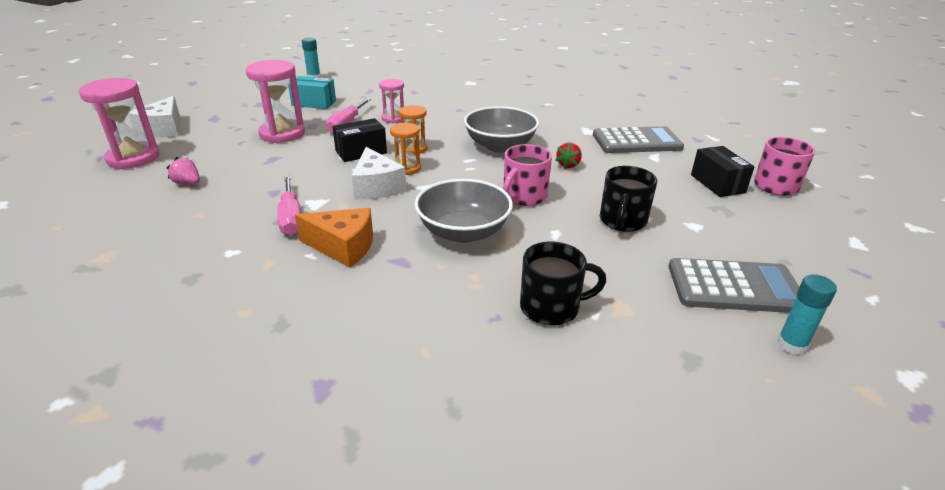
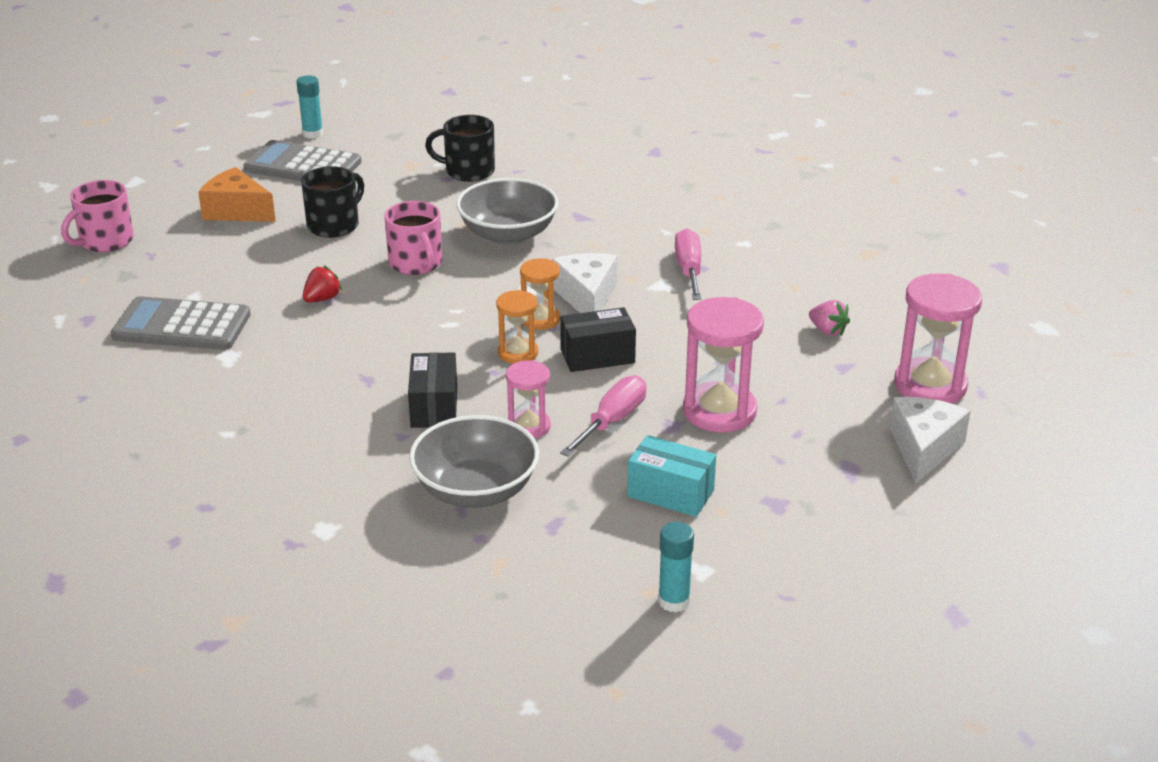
camera: 165 degrees left, 0 degrees up
orange cheese [295,208,373,268] -> orange cheese moved to [198,167,276,222]
grey bowl [464,106,539,152] -> grey bowl moved to [409,415,539,508]
pink mug [503,144,552,206] -> pink mug turned 105 degrees clockwise [384,201,442,275]
black box [691,146,754,197] -> black box moved to [408,352,457,428]

